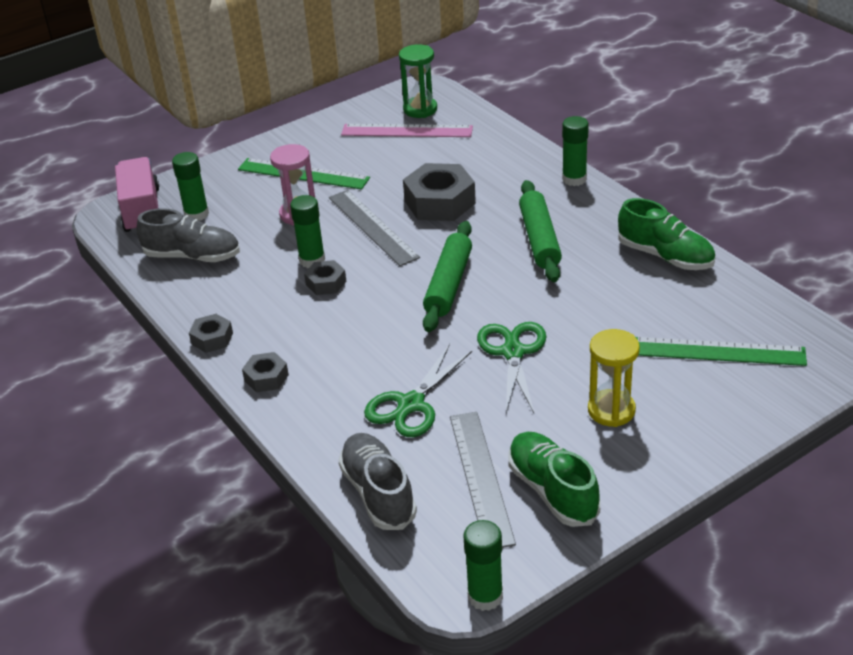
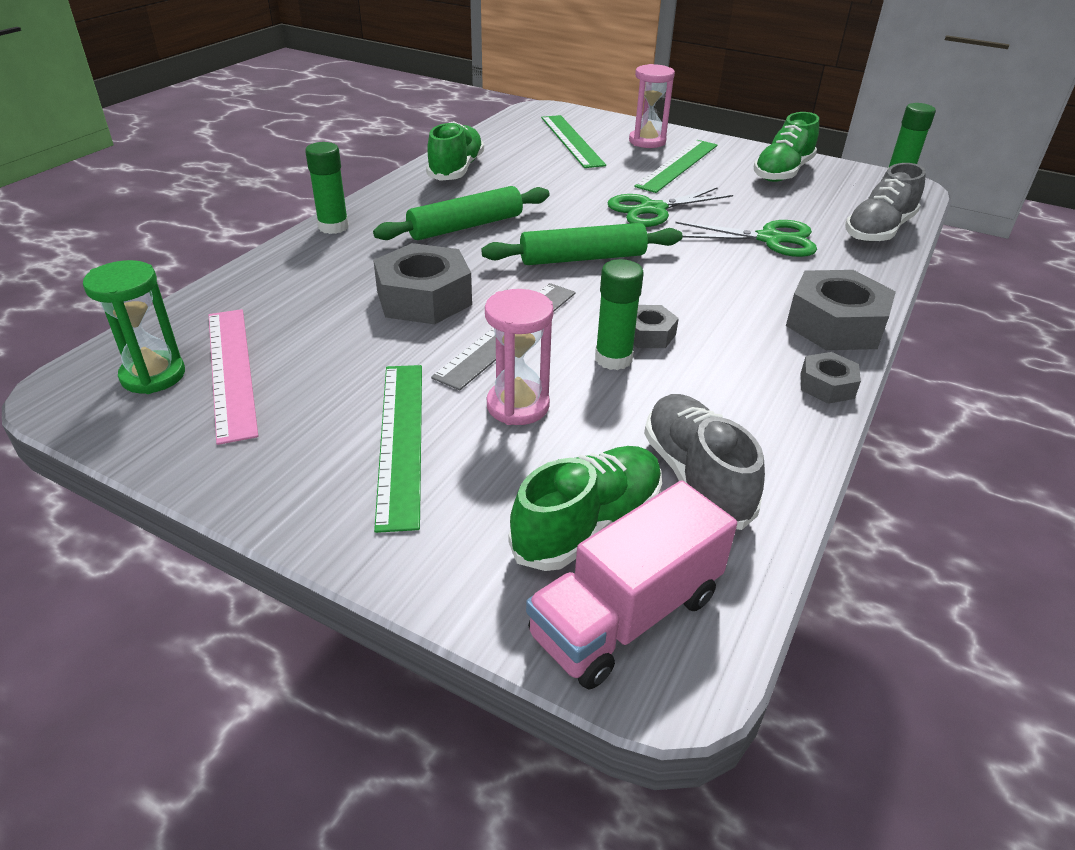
camera: 120 degrees left, 0 degrees up
green glue stick [172,152,209,221] -> green shoe [509,446,662,571]
grey nut [242,352,289,392] -> grey nut [786,270,896,350], size x1.90
grey ruler [450,412,516,548] -> none
yellow hourglass [588,329,640,427] -> green ruler [634,140,718,193]
none -> pink hourglass [629,64,675,148]

